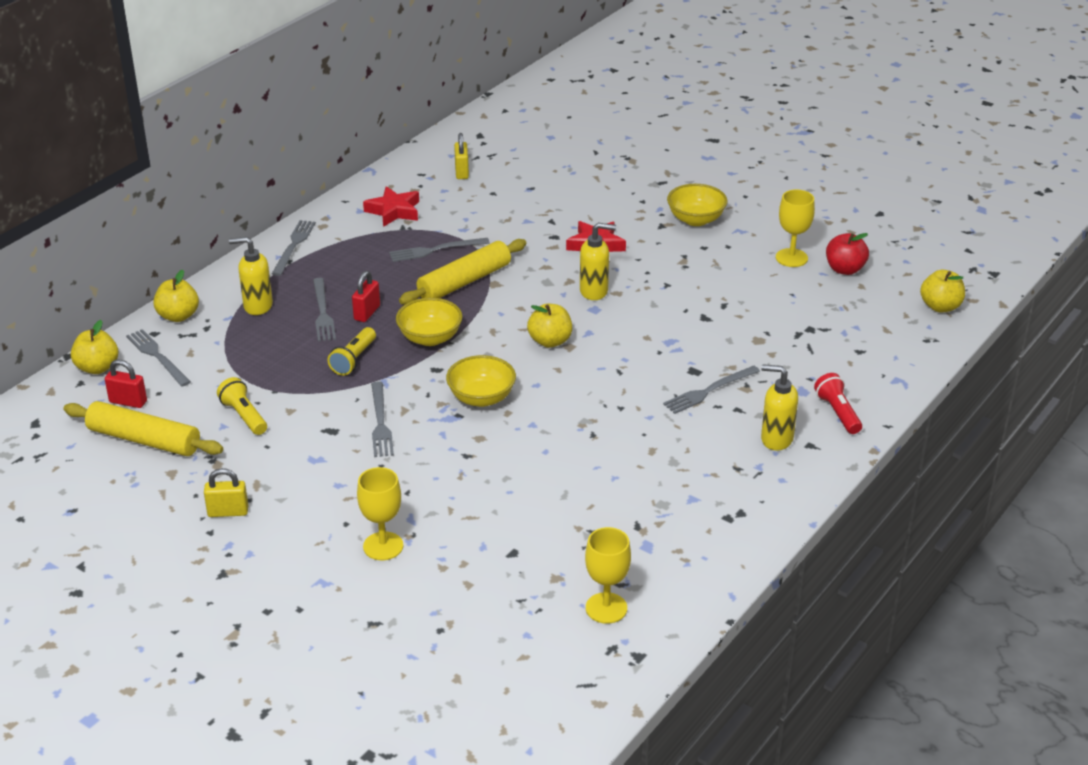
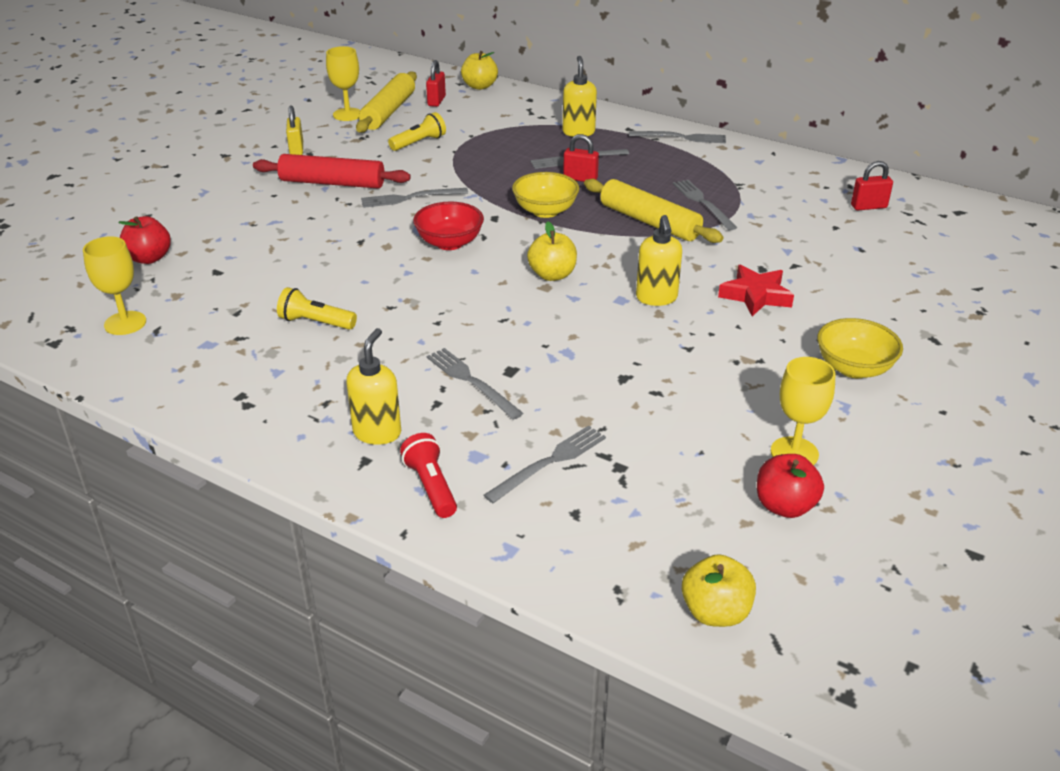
camera: 85 degrees right, 0 degrees up
grey fork [126,329,191,386] -> grey fork moved to [484,425,606,503]
yellow apple [153,270,199,322] -> none
yellow flashlight [327,327,376,376] -> yellow flashlight moved to [277,287,357,330]
yellow goblet [357,467,403,560] -> yellow goblet moved to [326,46,360,121]
red star [363,186,419,227] -> none
yellow bowl [446,355,516,407] -> red bowl [413,201,484,250]
yellow padlock [454,133,469,179] -> red padlock [851,161,893,210]
red flashlight [814,373,862,434] -> red flashlight turned 90 degrees counterclockwise [400,433,457,518]
none -> red apple [118,216,171,264]
none -> red rolling pin [253,154,411,188]

